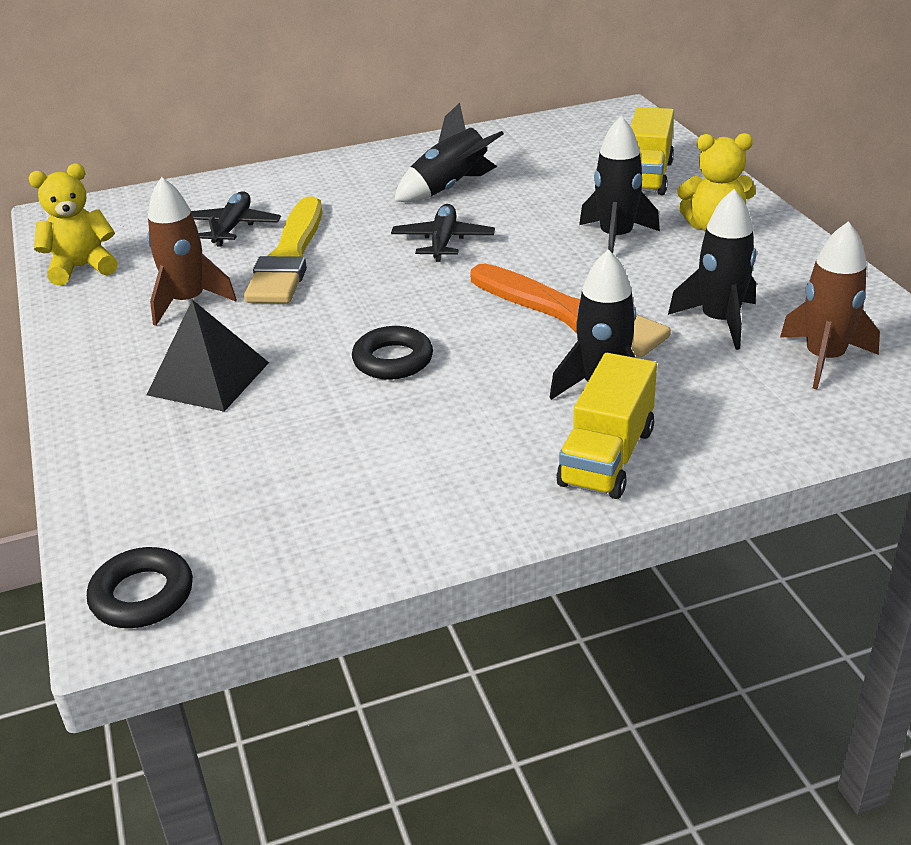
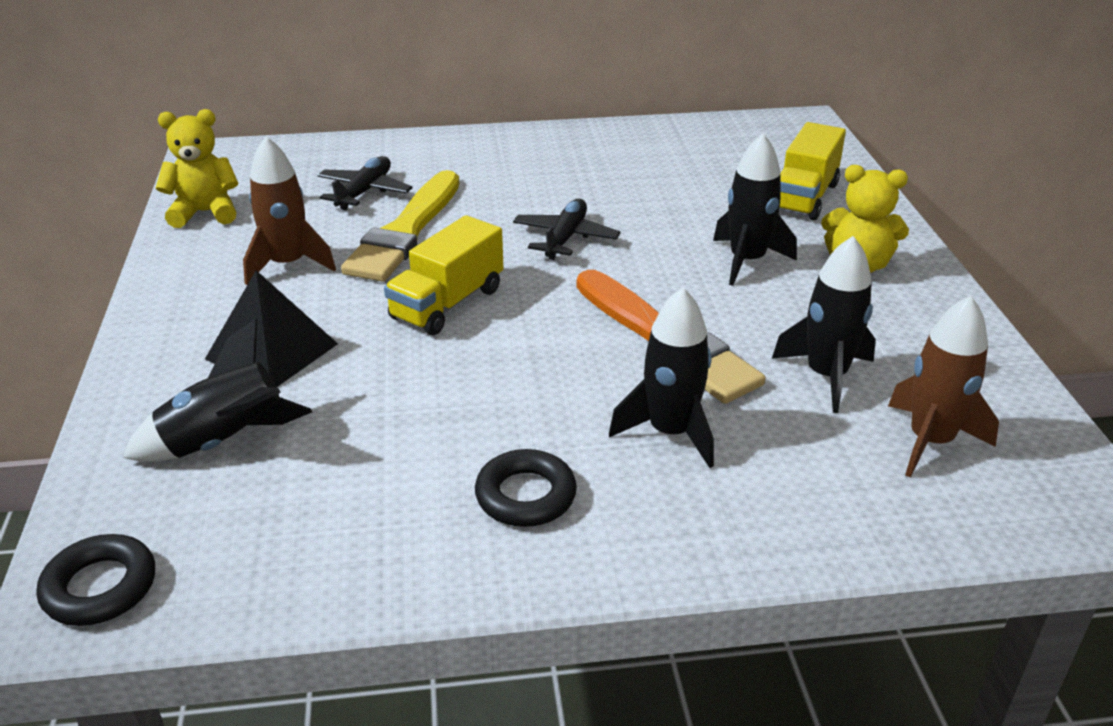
camera: 10 degrees right, 0 degrees up
black ring [352,326,433,380] -> black ring moved to [475,449,577,527]
black rocket [394,103,504,202] -> black rocket moved to [123,318,312,462]
yellow truck [557,353,657,499] -> yellow truck moved to [384,215,504,335]

